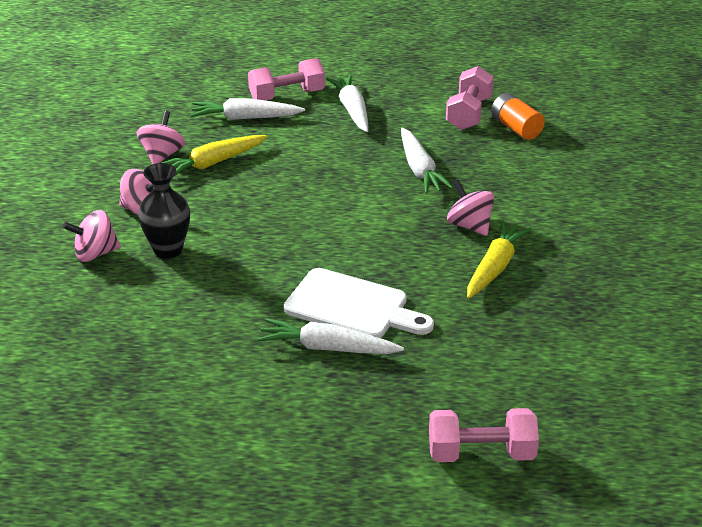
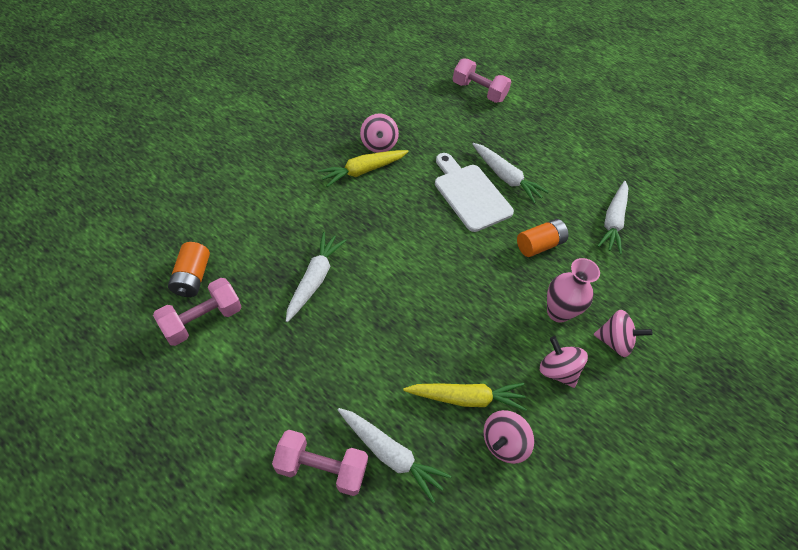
camera: 150 degrees left, 20 degrees up
black vase [138,163,190,259] -> pink vase [547,258,600,323]
white carrot [326,74,368,132] -> white carrot moved to [597,181,628,255]
pink spinning top [447,180,494,236] -> pink spinning top moved to [360,113,399,153]
none -> orange battery [517,219,569,257]

